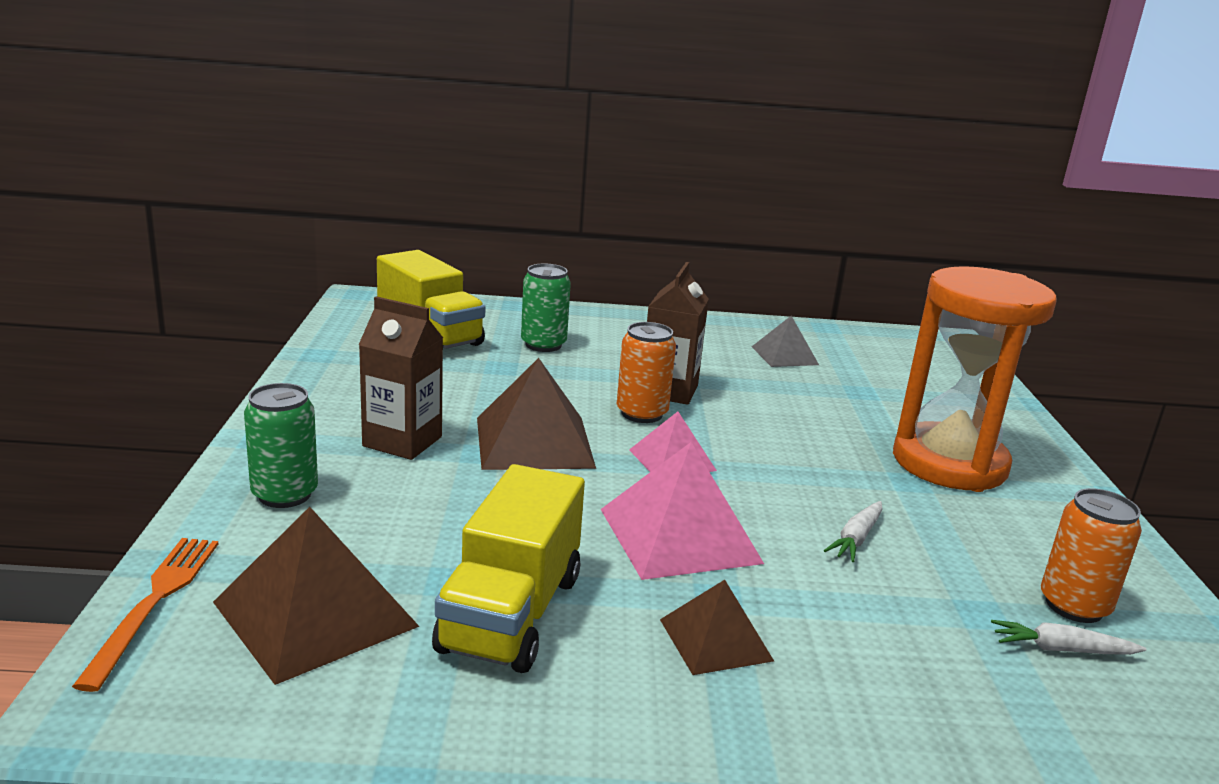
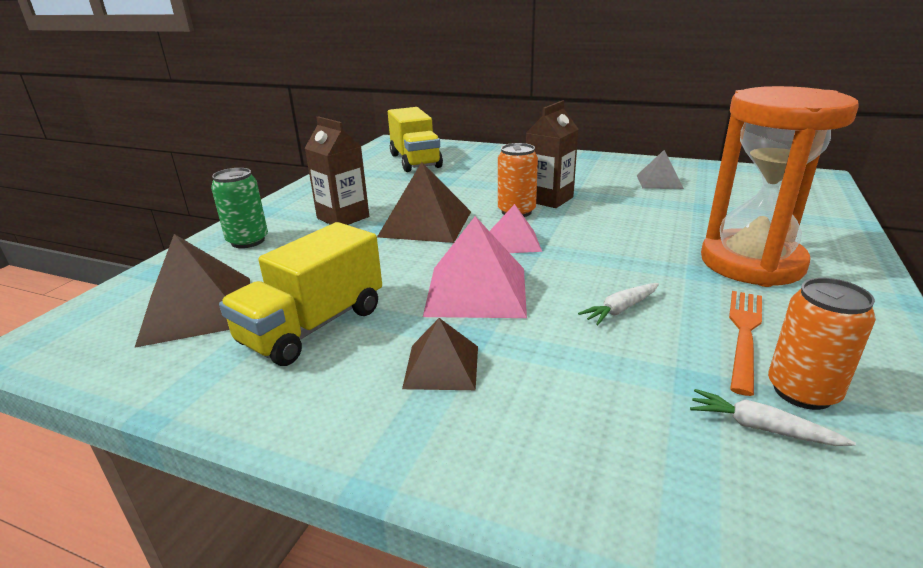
camera: 25 degrees right, 5 degrees up
orange fork [72,538,218,692] -> orange fork moved to [729,291,762,396]
green can [521,263,571,352] -> none

